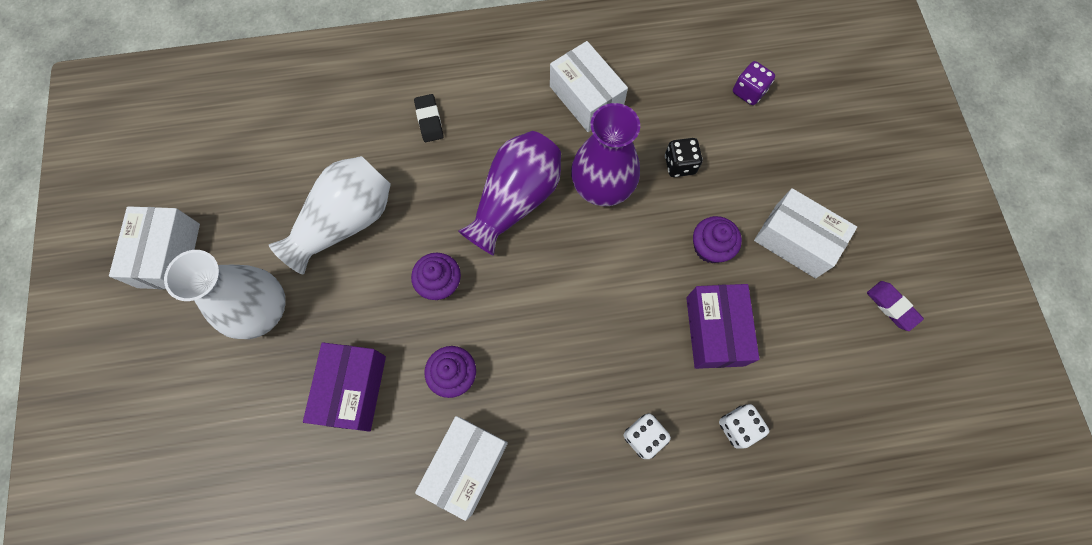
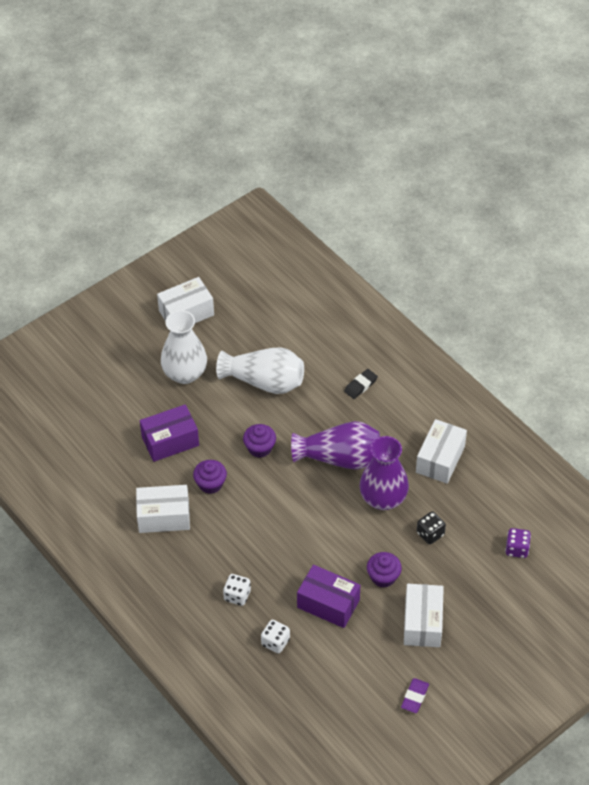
camera: 60 degrees right, 20 degrees down
purple box [686,284,759,369] -> purple box turned 60 degrees clockwise [297,565,360,628]

